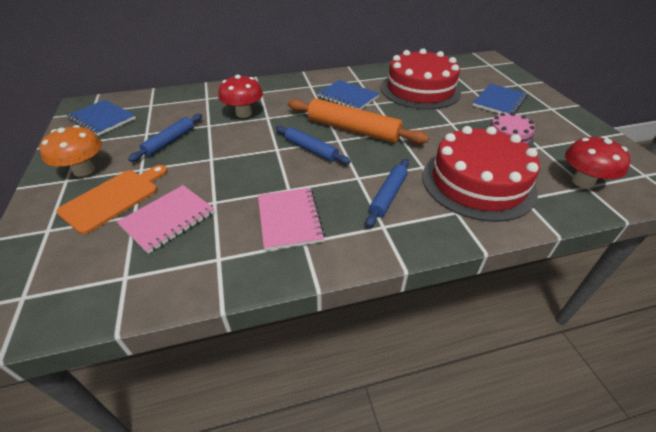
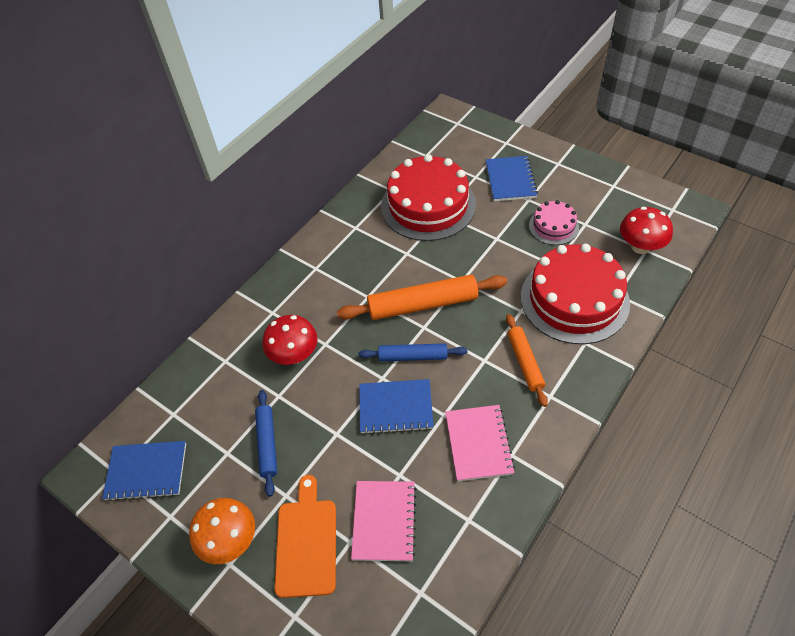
camera: 35 degrees left, 10 degrees up
pink notebook [258,188,325,251] -> pink notebook turned 45 degrees clockwise [445,405,515,481]
blue notebook [317,80,380,110] -> blue notebook moved to [359,379,434,434]
blue rolling pin [366,159,409,227] -> orange rolling pin [506,314,548,407]

